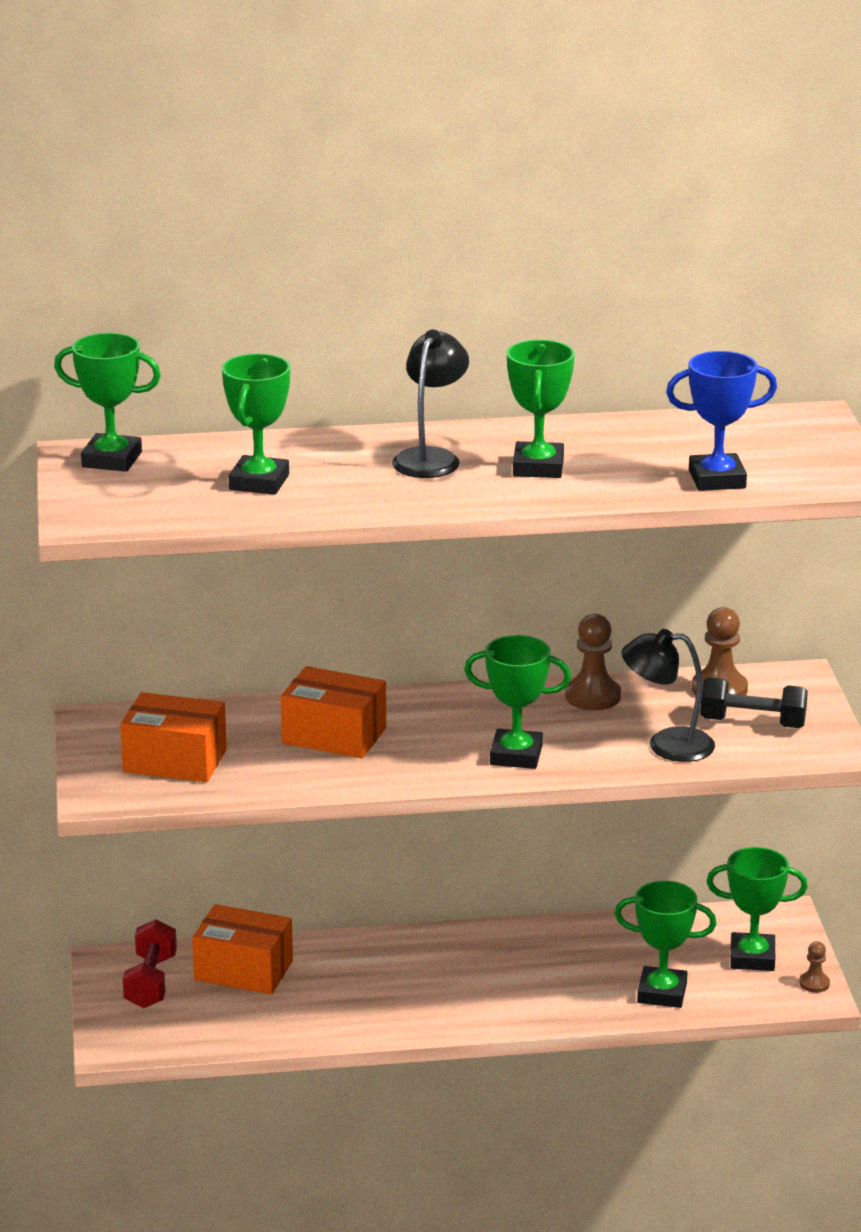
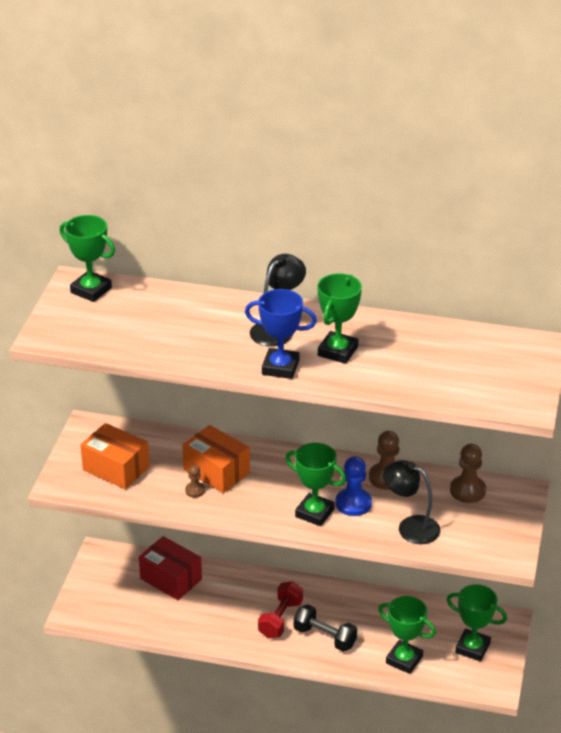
camera: 20 degrees right, 10 degrees up
red dumbbell [122,919,177,1008] -> red dumbbell moved to [258,581,303,638]
orange box [192,904,293,994] -> red box [139,536,202,600]
green trophy [222,354,290,495] -> none
blue trophy [666,351,777,491] -> blue trophy moved to [245,289,317,379]
black dumbbell [701,677,808,728] -> black dumbbell moved to [294,604,357,651]
brown pawn [799,941,830,993] -> brown pawn moved to [185,465,205,498]
none -> blue pawn [336,456,372,516]

